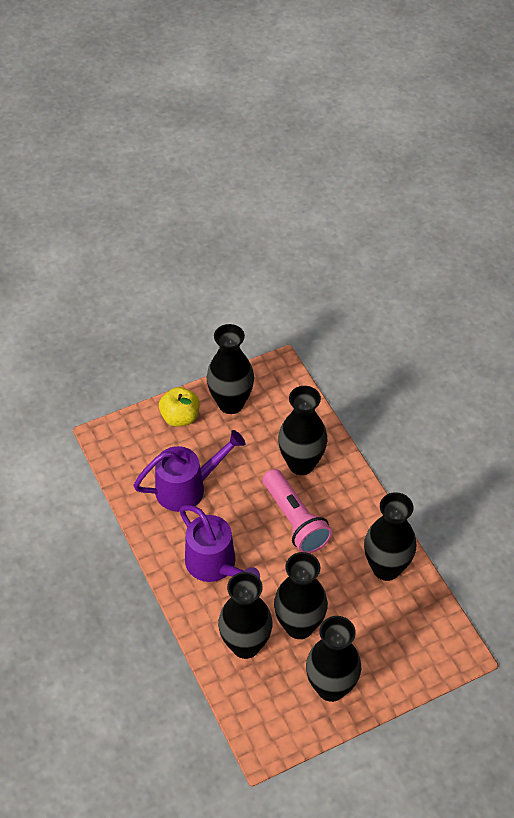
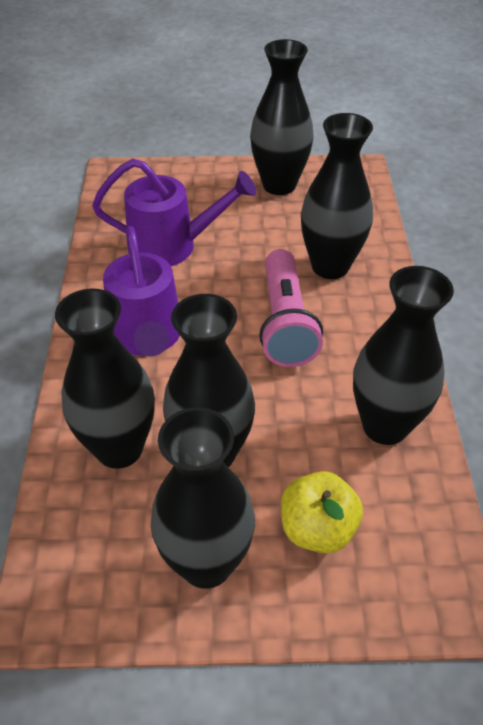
camera: 25 degrees right, 5 degrees down
yellow apple [159,387,200,426] -> yellow apple moved to [281,471,363,554]

